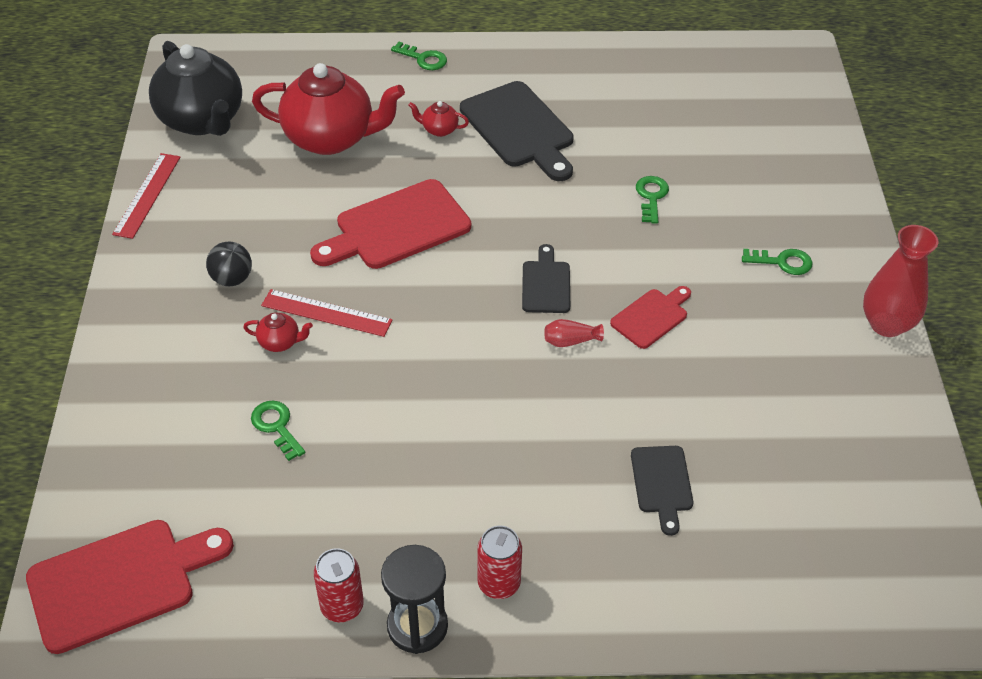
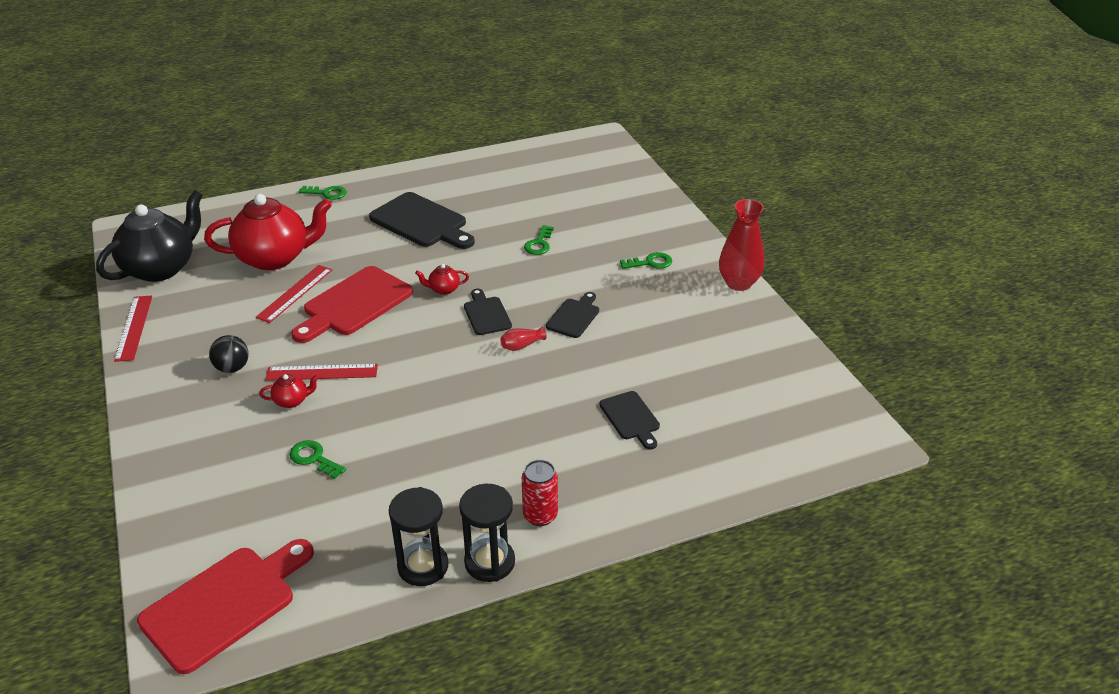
camera: 20 degrees left, 10 degrees down
black teapot [149,41,242,136] -> black teapot turned 90 degrees counterclockwise [96,190,203,282]
red can [314,548,364,622] -> black hourglass [389,487,448,586]
red teapot [408,101,469,137] -> red teapot moved to [415,264,469,295]
red cutting board [610,286,691,349] -> black cutting board [546,292,599,338]
green key [636,176,669,224] -> green key turned 150 degrees counterclockwise [524,225,554,255]
none -> red ruler [255,265,332,323]

